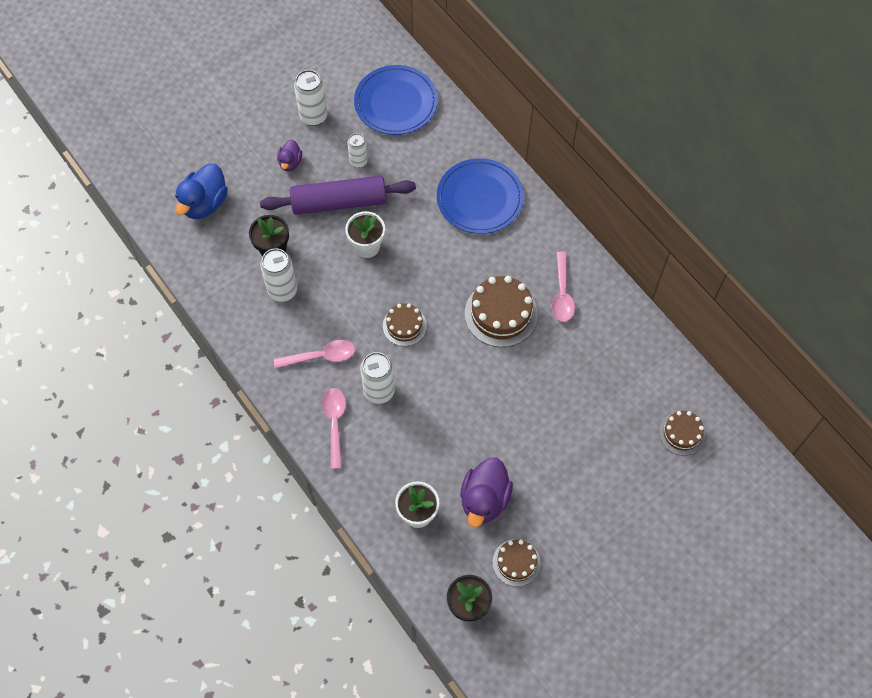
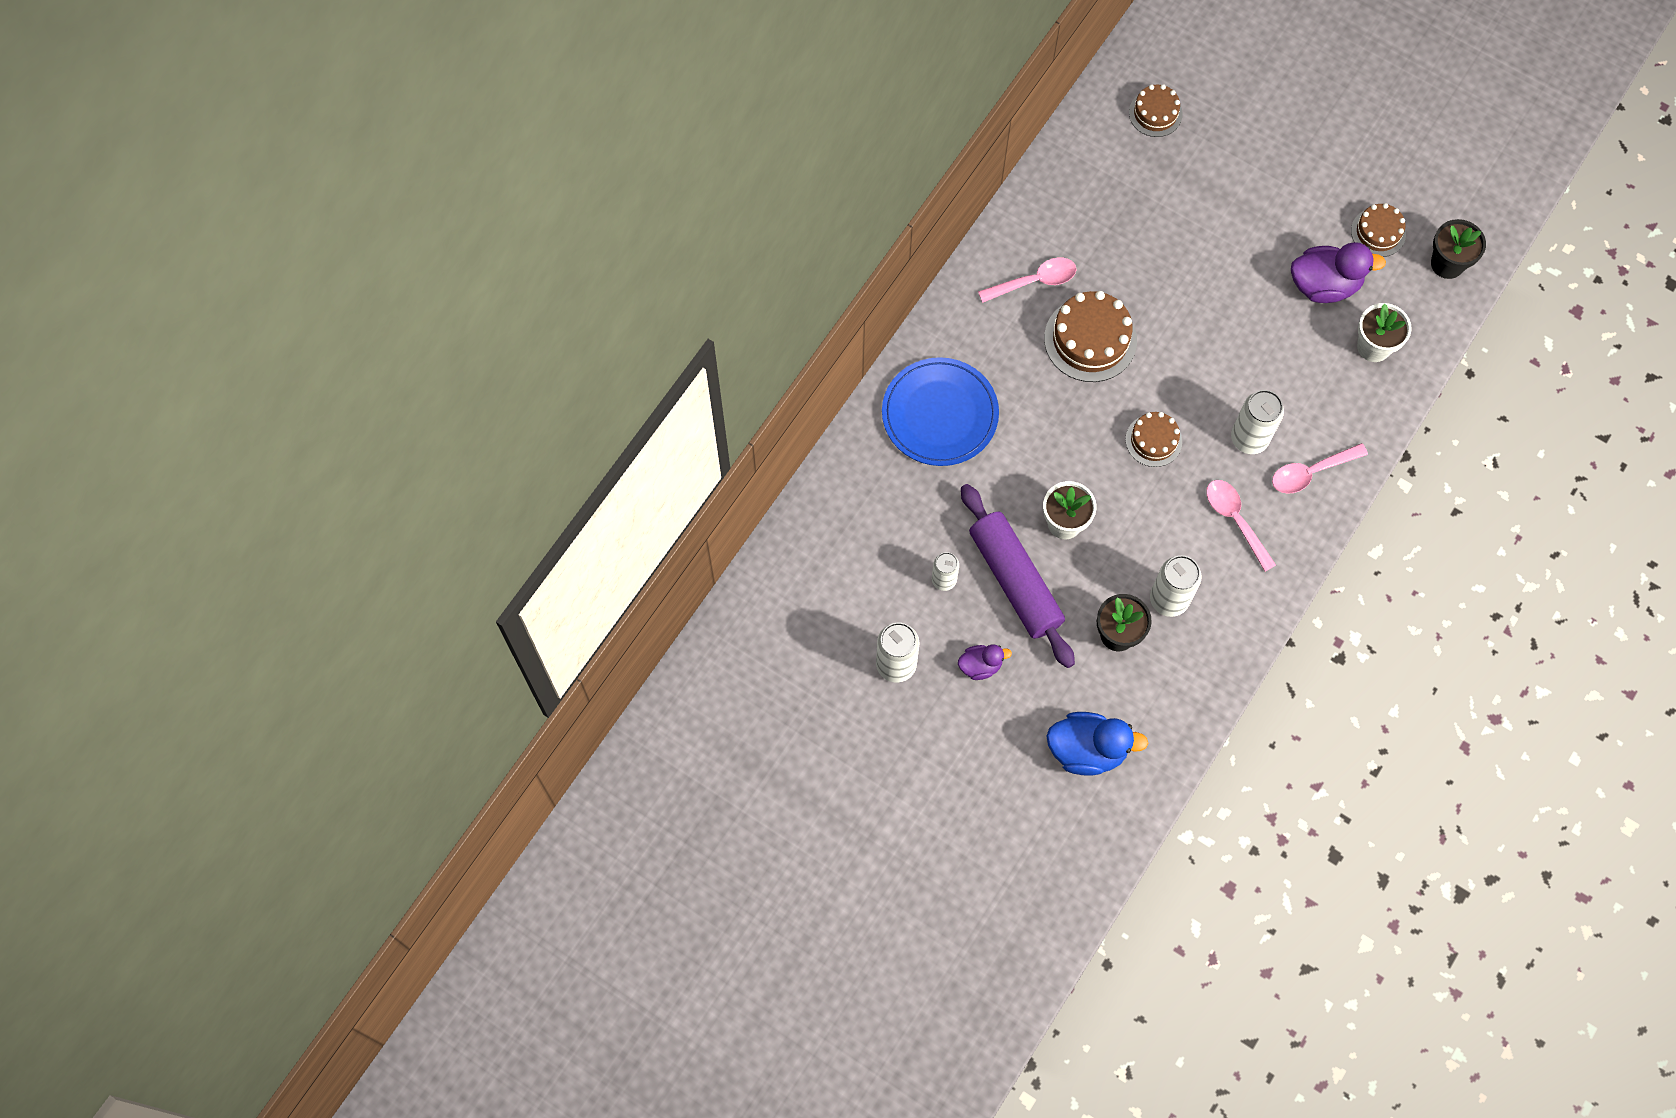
camera: 110 degrees left, 5 degrees up
blue plate [354,65,438,135] -> none

